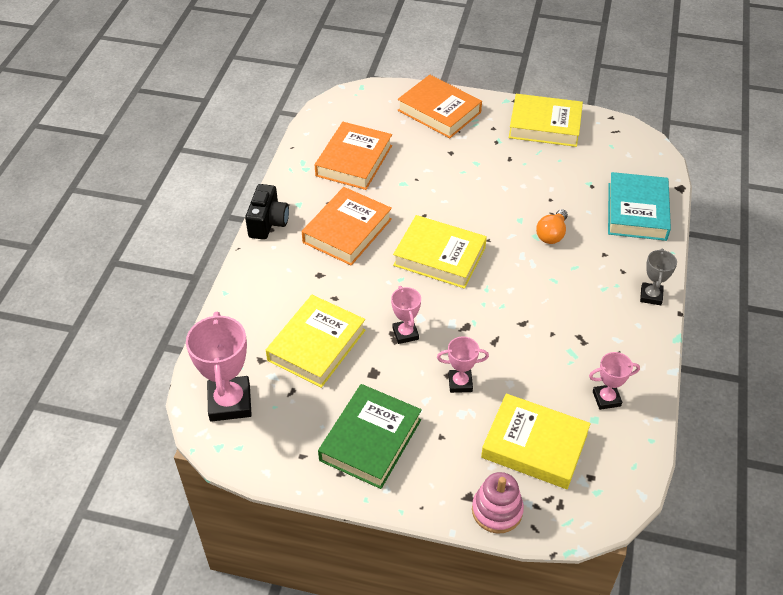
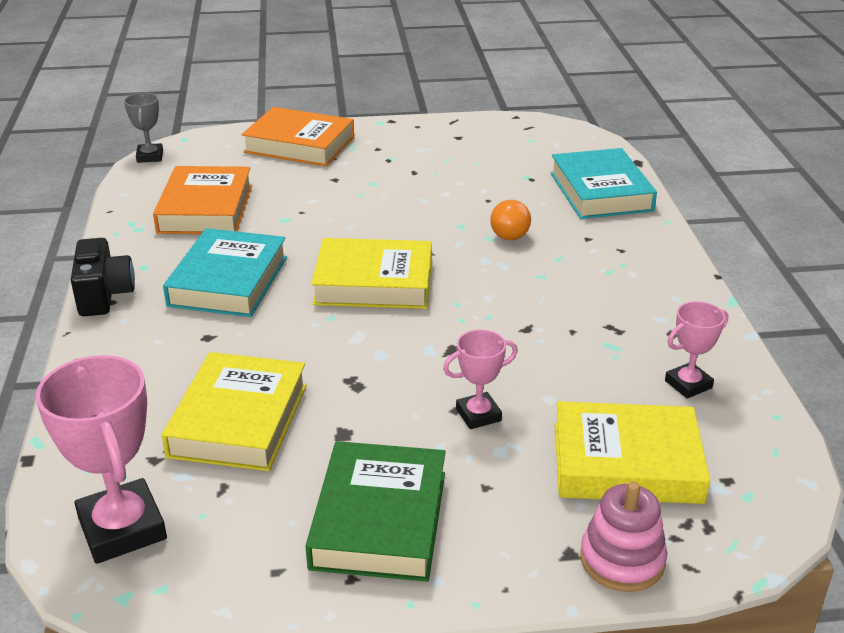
camera: 20 degrees left, 15 degrees down
orange book [302,187,392,266] -> turquoise book [163,228,287,317]
pink trophy [391,286,421,344] -> none
yellow book [509,94,583,147] -> none
grey trophy [640,249,677,305] -> grey trophy moved to [124,93,163,163]

